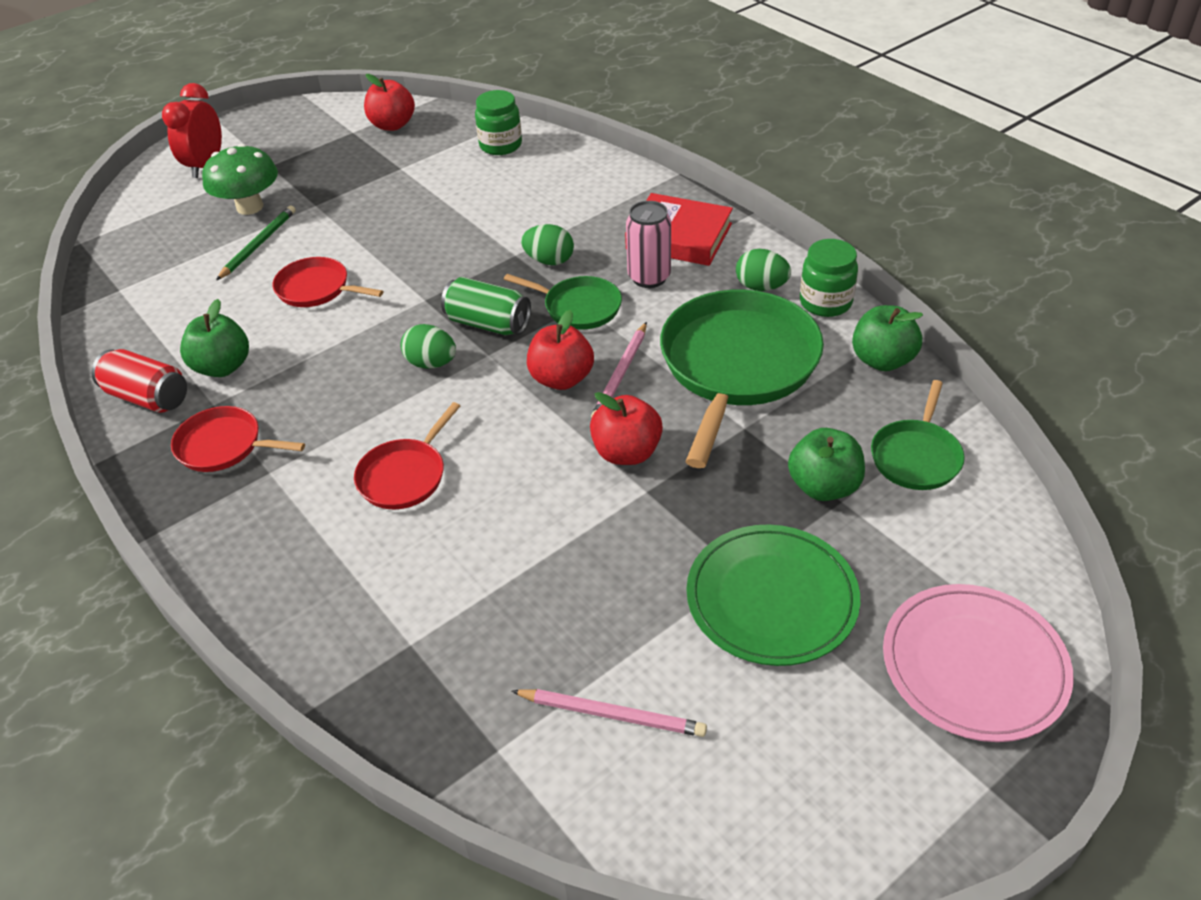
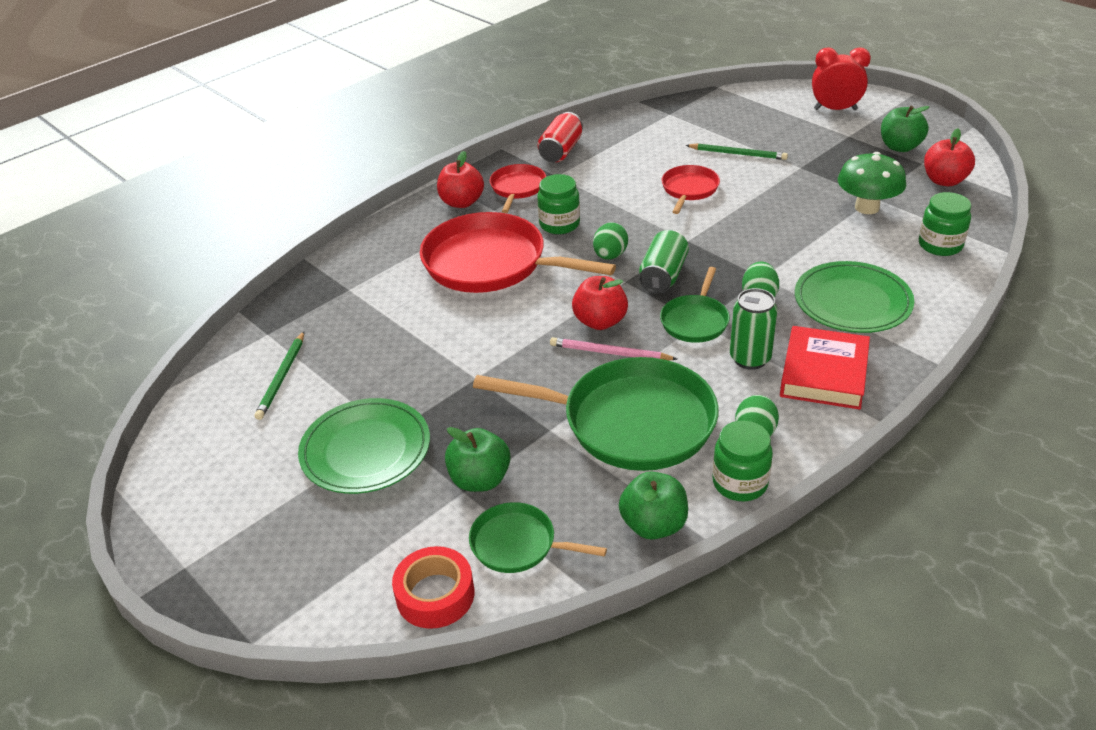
camera: 85 degrees right, 5 degrees down
green apple [180,299,249,377] -> green apple moved to [881,106,930,152]
green mushroom [202,144,278,215] -> green mushroom moved to [838,152,906,214]
red pan [354,402,460,509] -> red pan [420,212,616,293], size x1.97
pink pencil [512,689,707,737] -> green pencil [254,331,304,420]
red apple [590,392,663,465] -> red apple moved to [437,151,484,208]
pink can [626,201,671,288] -> green can [730,288,777,370]
pink plate [883,584,1074,742] -> none
none -> red tape [392,546,474,629]
none -> green jar [537,174,580,234]
none -> green plate [795,261,915,333]

